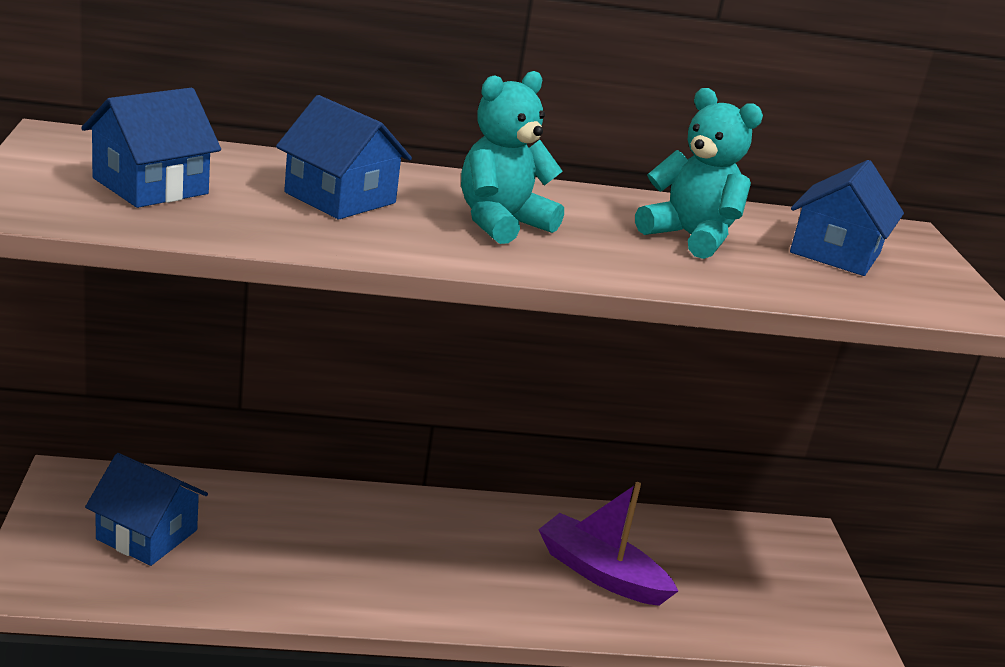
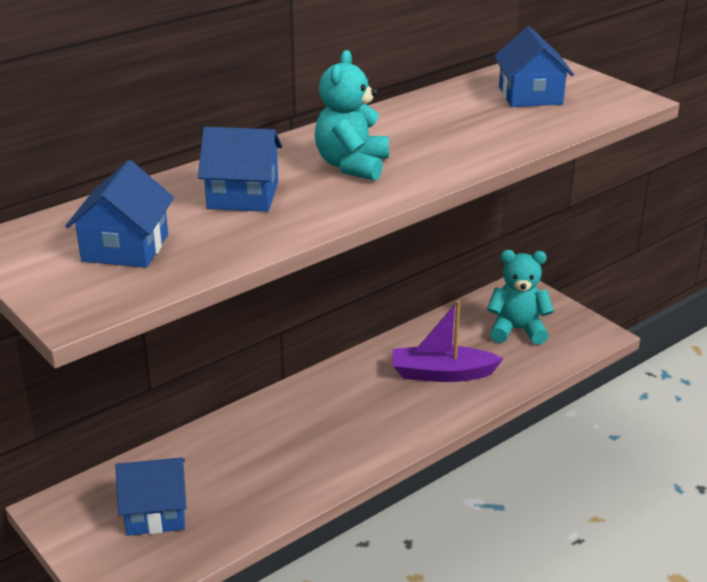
camera: 30 degrees left, 5 degrees up
turquoise teddy bear [635,88,763,259] -> turquoise teddy bear moved to [487,250,554,344]

